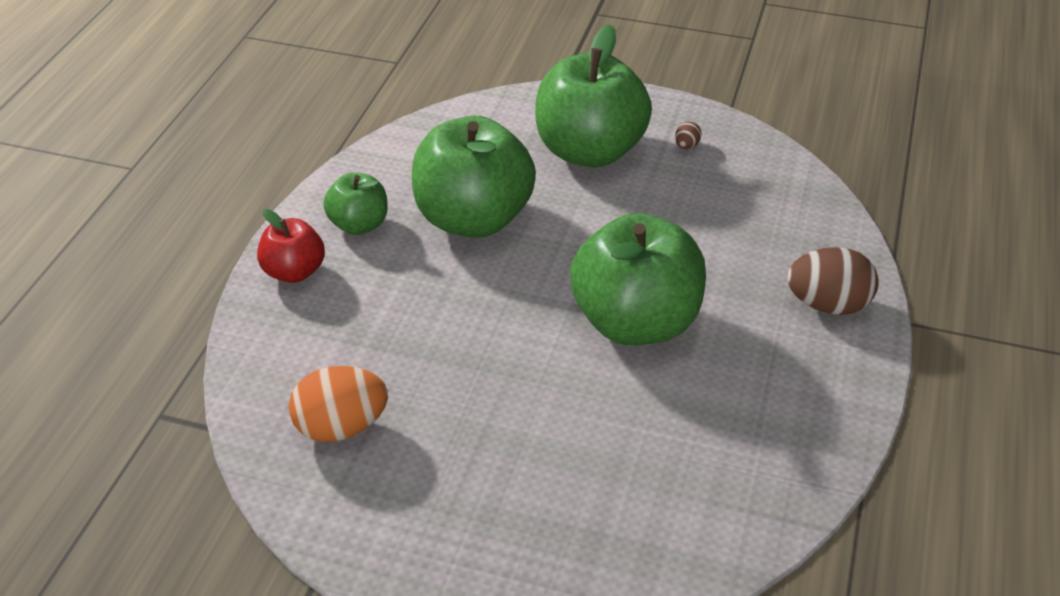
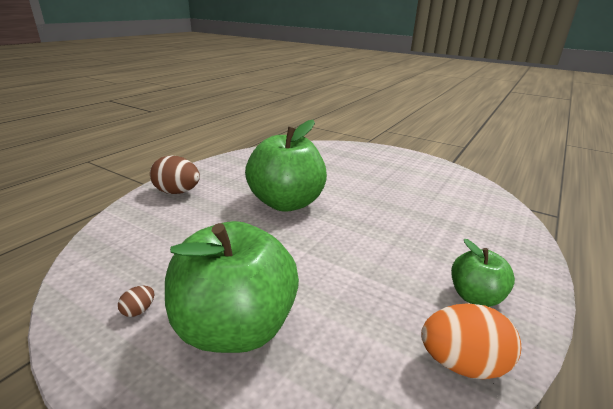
camera: 165 degrees left, 15 degrees down
red apple [257,209,325,283] -> none
orange egg [289,366,388,442] -> orange egg moved to [421,303,521,379]
green apple [412,116,536,238] -> none

